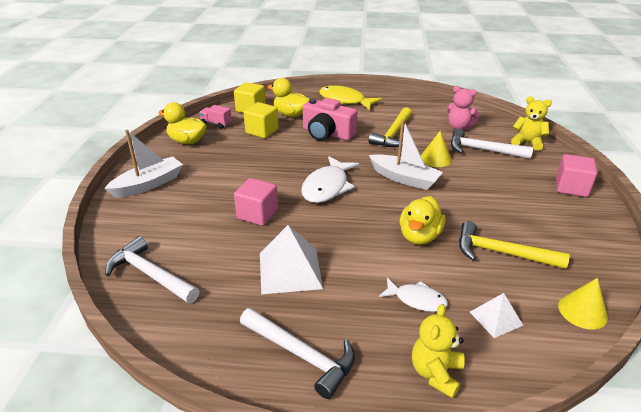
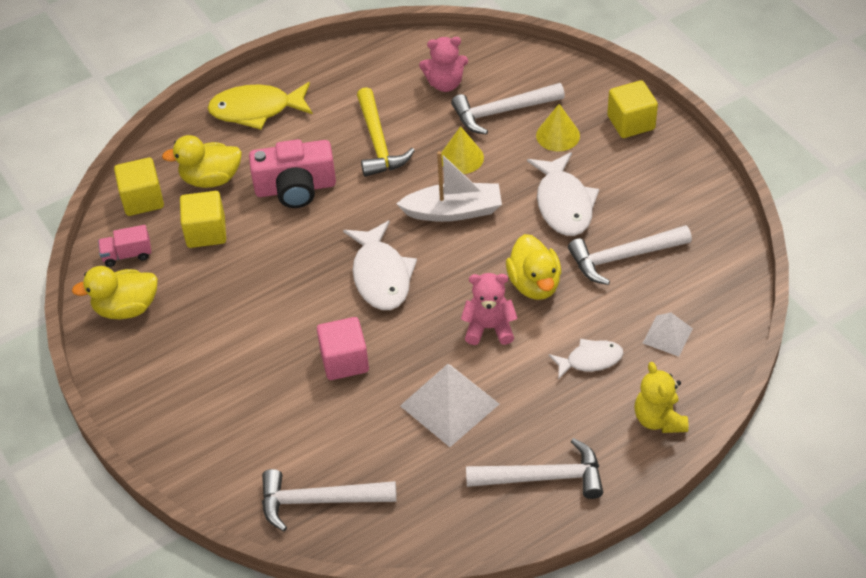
camera: 35 degrees left, 15 degrees up
white boat [104,130,183,198] -> none
yellow hammer [459,221,570,269] -> white hammer [568,225,692,285]
yellow teddy bear [511,96,552,151] -> none
pink cube [556,154,597,197] -> yellow cube [607,80,658,138]
yellow cone [558,278,608,330] -> yellow cone moved to [536,104,580,151]
none -> pink teddy bear [461,273,518,345]
none -> white fish [527,152,599,236]

